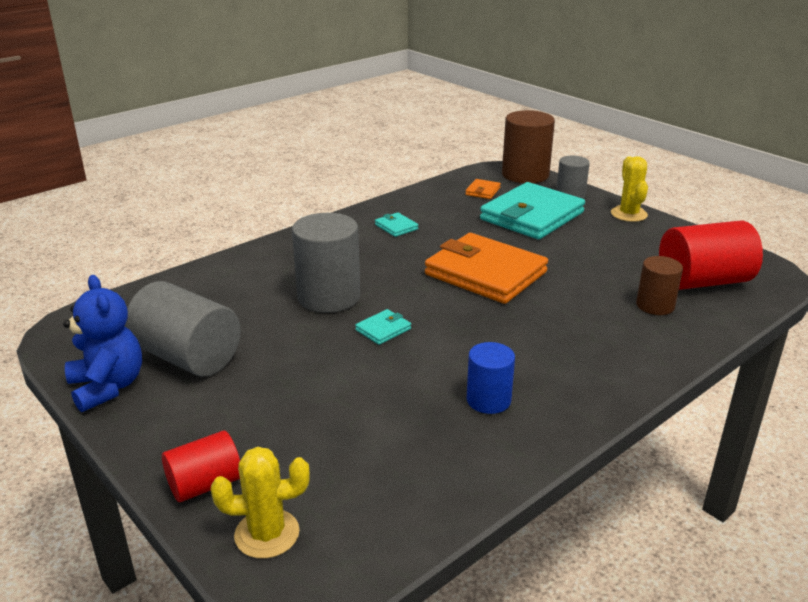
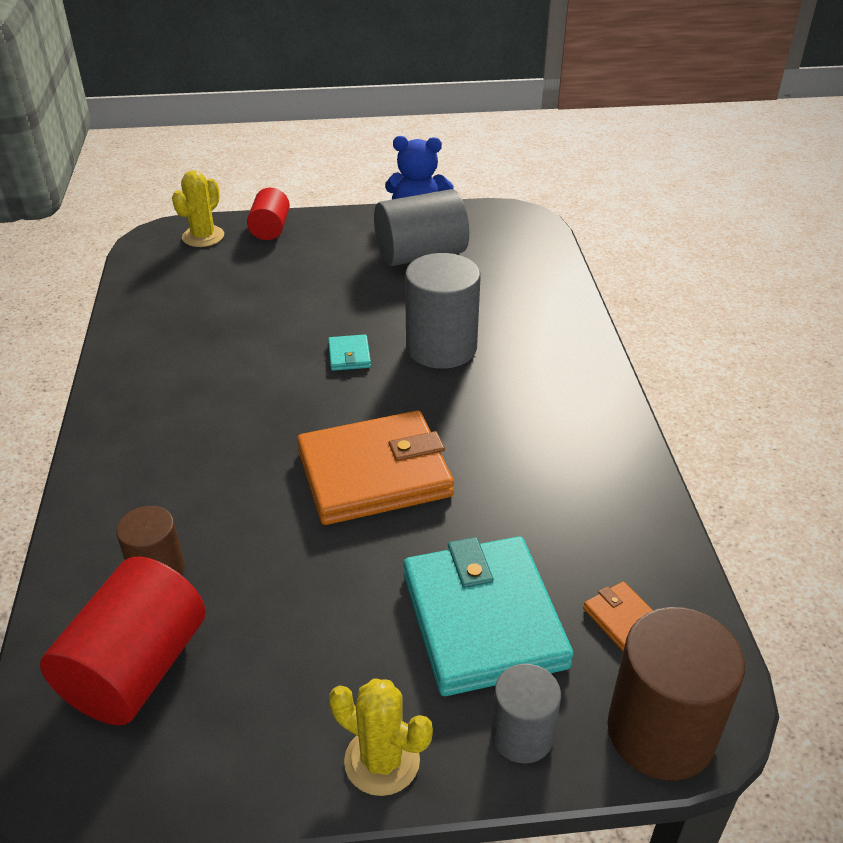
camera: 125 degrees right, 10 degrees up
turquoise wallet [375,212,418,237] -> none
blue cylinder [467,342,515,414] -> none

